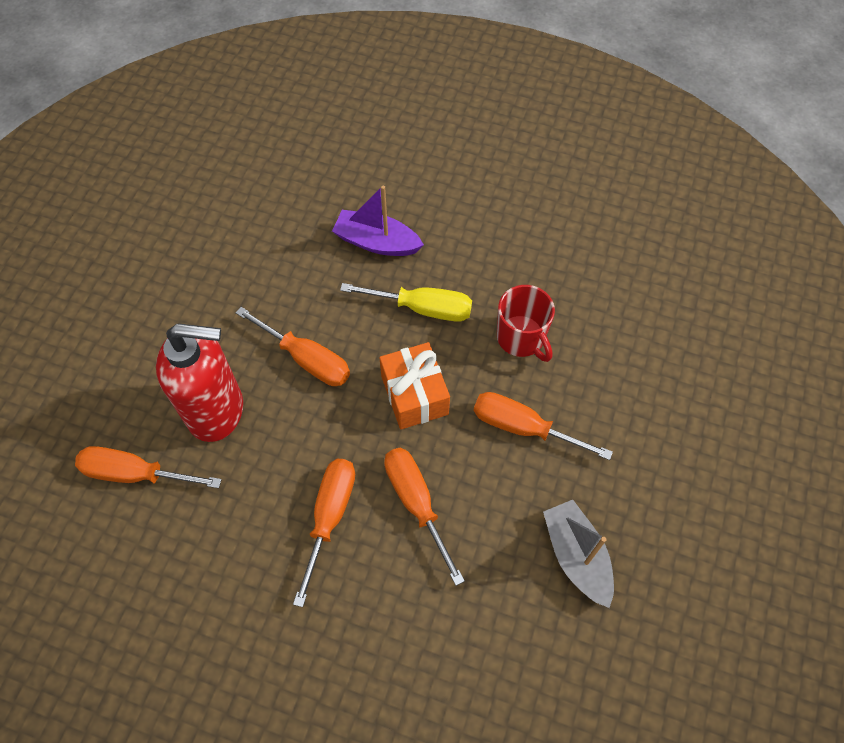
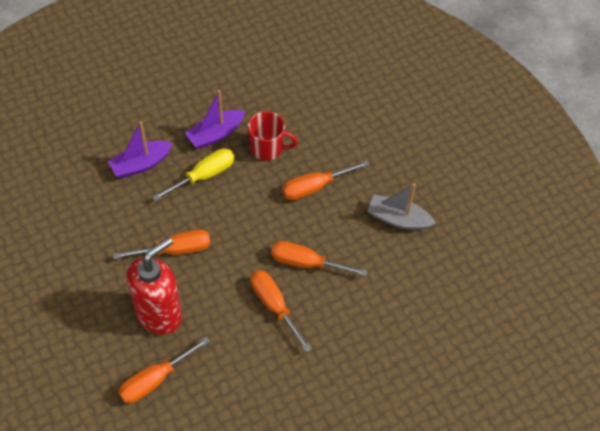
camera: 50 degrees left, 5 degrees down
orange gift [380,342,450,429] -> none
none -> purple boat [185,90,245,149]

